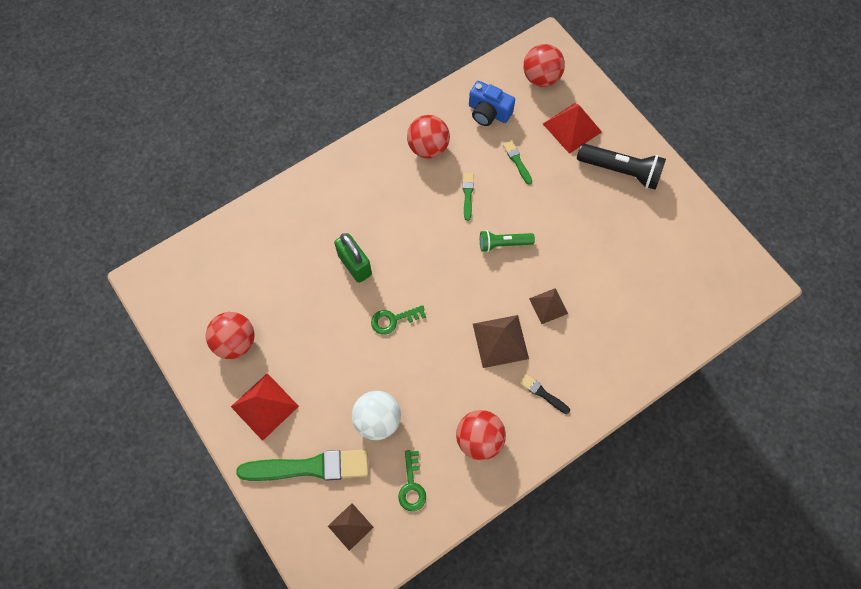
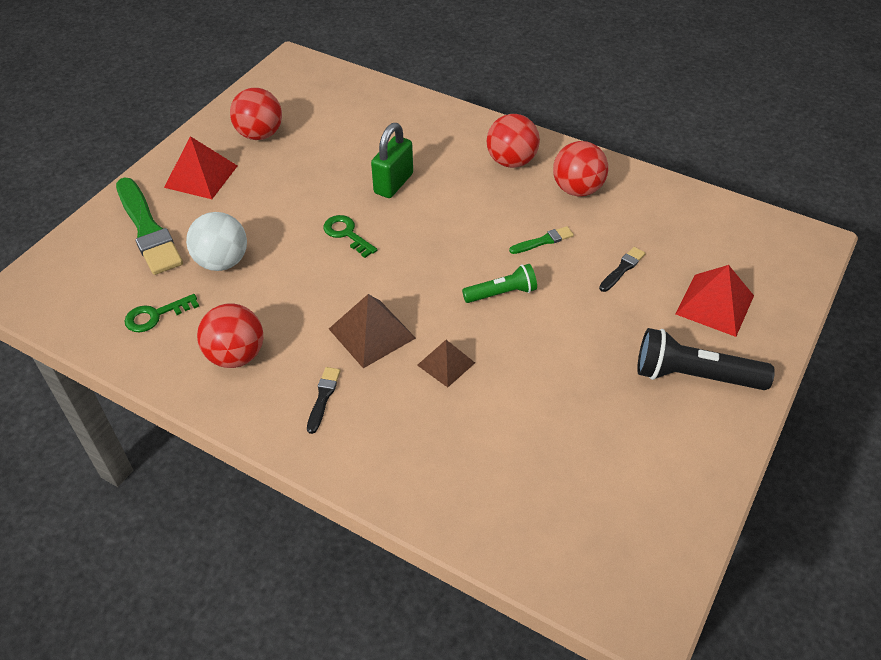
camera: 65 degrees right, 20 degrees down
brown pyramid [328,503,374,551] -> none
blue camera [469,81,515,126] -> none
green flashlight [480,230,535,252] -> green flashlight turned 105 degrees clockwise [462,264,537,303]
green brush [503,141,532,185] -> black brush [599,247,646,292]
red ball [523,44,565,87] -> red ball moved to [487,114,540,168]
black flashlight [577,143,666,190] -> black flashlight turned 105 degrees clockwise [637,328,775,390]

